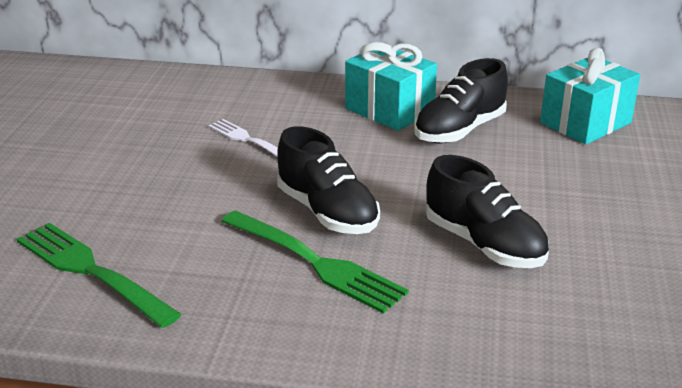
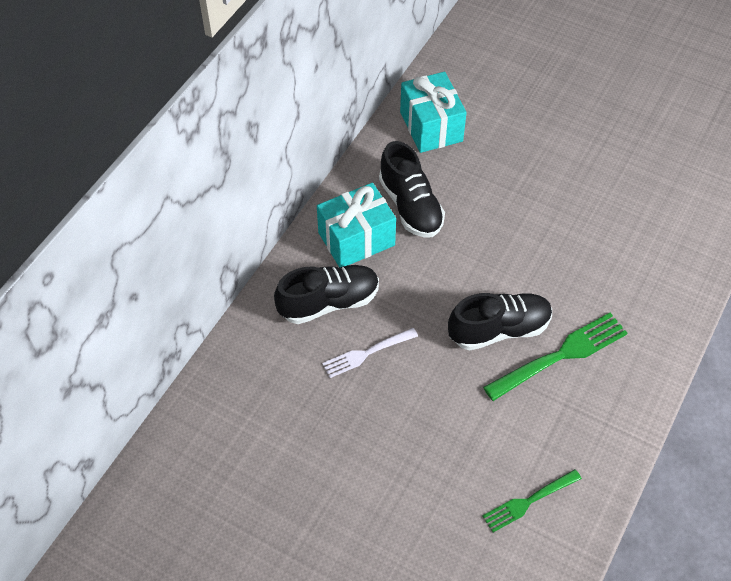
camera: 70 degrees left, 25 degrees up
green fork [16,223,181,328] -> green fork [482,469,582,532], size x0.62
black shoe [426,155,549,268] -> black shoe moved to [274,265,379,324]

